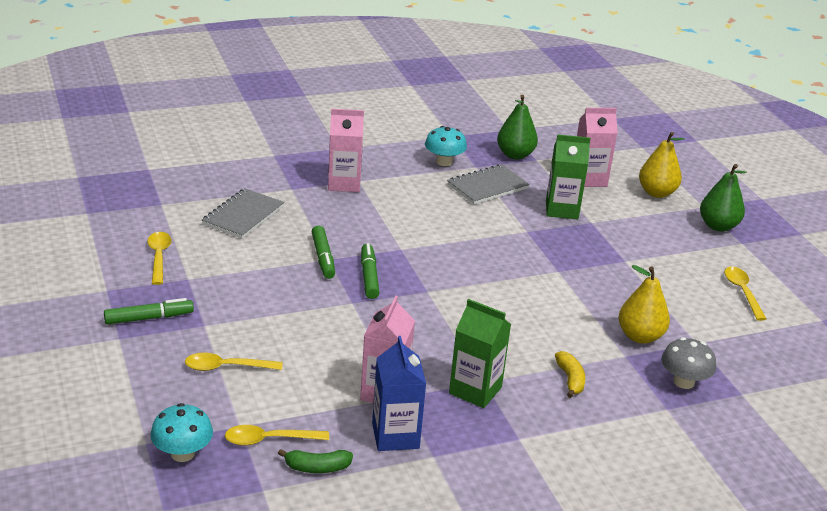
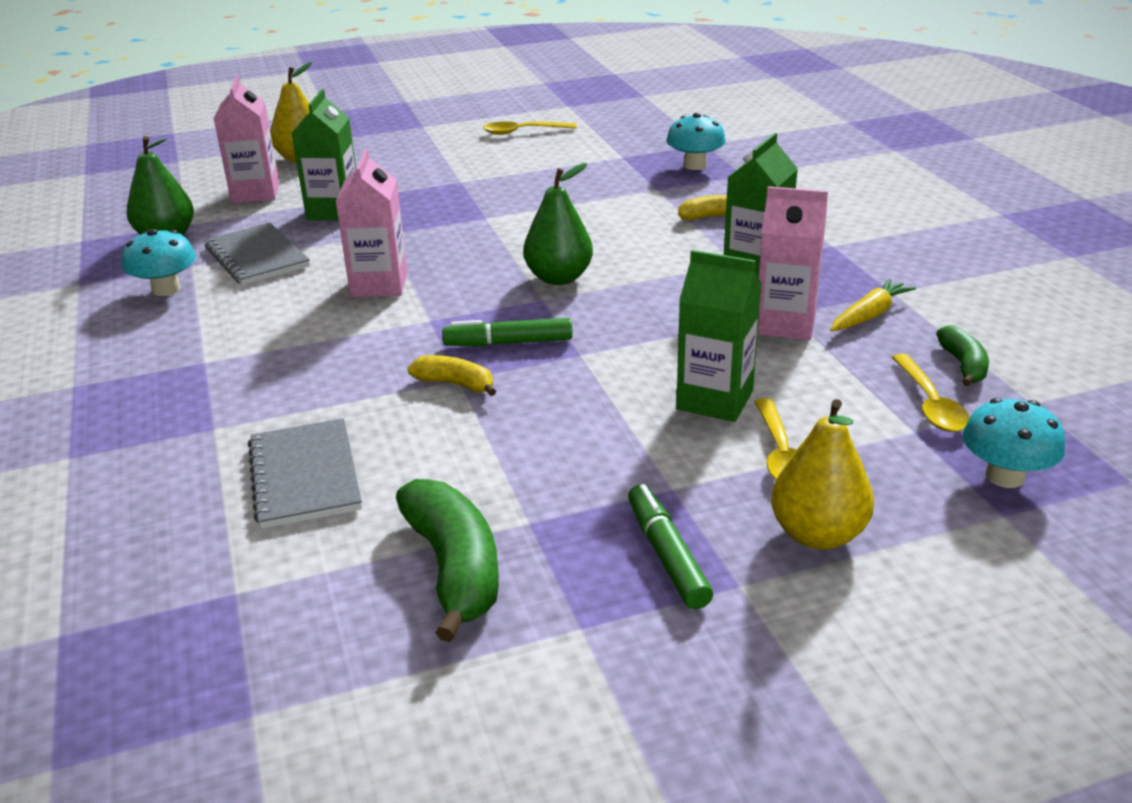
camera: 85 degrees left, 0 degrees up
yellow spoon [147,232,172,285] -> green banana [396,479,499,642]
grey notebook [202,188,284,239] -> grey notebook turned 45 degrees clockwise [248,418,362,529]
green marker [312,225,335,279] -> yellow banana [408,355,496,396]
pink carton [328,109,364,192] -> pink carton moved to [336,149,407,297]
blue carton [372,336,426,451] -> yellow carrot [830,278,916,331]
yellow pear [618,265,670,344] -> yellow pear moved to [771,399,874,549]
grey mushroom [661,337,716,389] -> turquoise mushroom [666,113,726,170]
green pear [700,164,747,232] -> green pear moved to [523,163,593,285]
none -> green carton [676,250,762,422]

